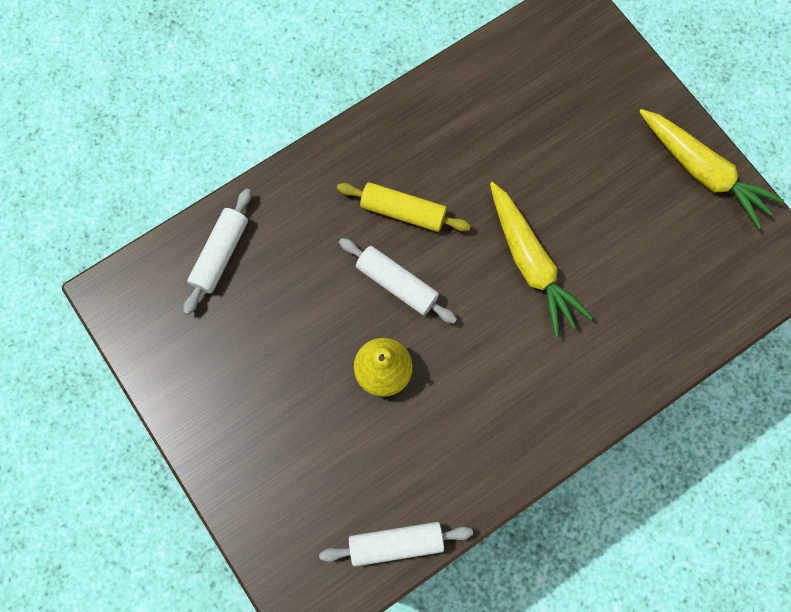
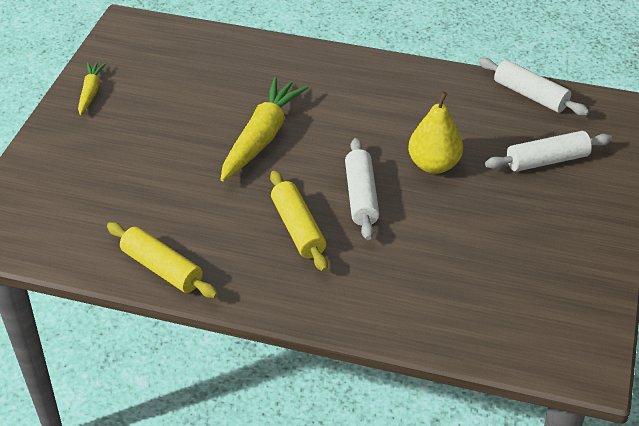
camera: 130 degrees left, 30 degrees down
white rolling pin [183,188,251,315] -> white rolling pin moved to [485,131,612,172]
yellow carrot [639,109,784,229] -> yellow carrot [78,62,107,115], size x0.53
none -> yellow rolling pin [107,222,218,298]

